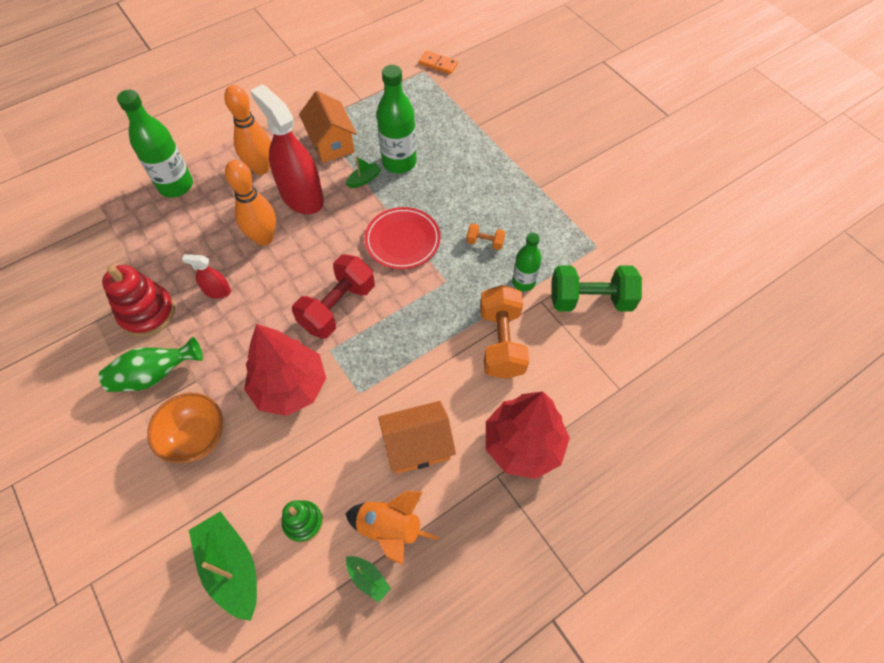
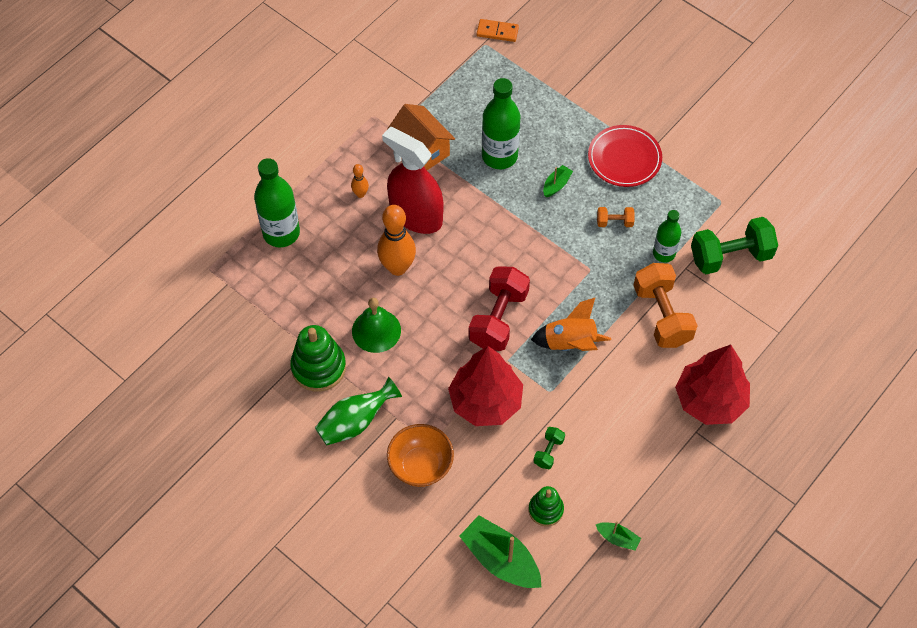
camera: 15 degrees left, 0 degrees up
red stacking toy [102,265,175,337] -> green stacking toy [290,325,346,392]
red spray bottle [182,254,231,299] -> green bell [352,298,401,353]
orange bowling pin [224,85,271,175] -> orange bowling pin [351,164,369,198], size x0.47
orange rocket [345,491,439,565] -> orange rocket moved to [531,298,611,351]
green boat [346,156,382,188] -> green boat moved to [543,165,573,197]
red plate [364,207,441,269] -> red plate moved to [588,125,662,187]
orange house [378,401,456,474] -> none
none -> green dumbbell [534,427,565,469]

